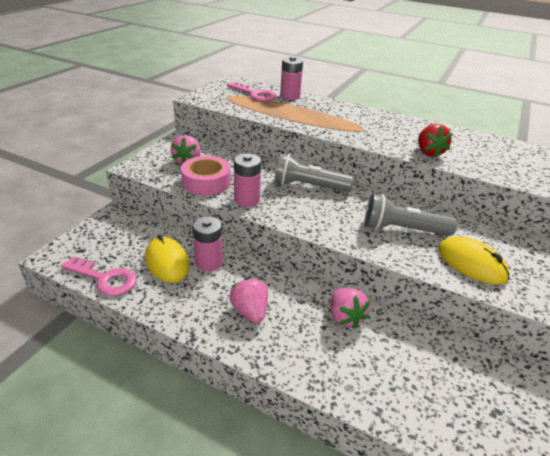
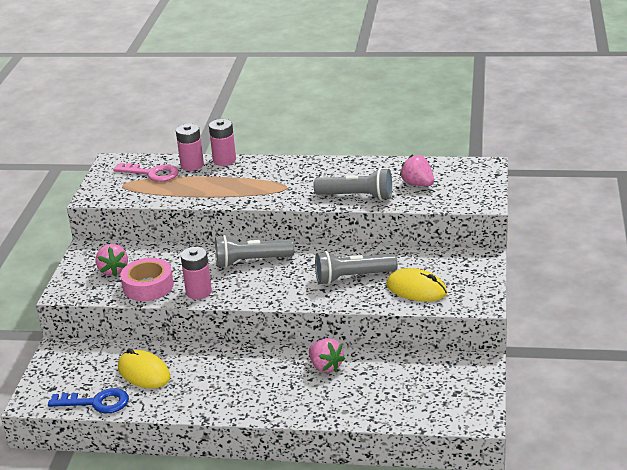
camera: 15 degrees left, 5 degrees down
pink key [61,256,137,296] -> blue key [48,388,129,413]
pink battery [193,217,223,271] -> pink battery moved to [209,119,236,166]
pink strawberry [230,277,268,324] -> pink strawberry moved to [400,154,434,186]
red strawberry [418,124,453,157] -> grey flashlight [313,168,392,200]

